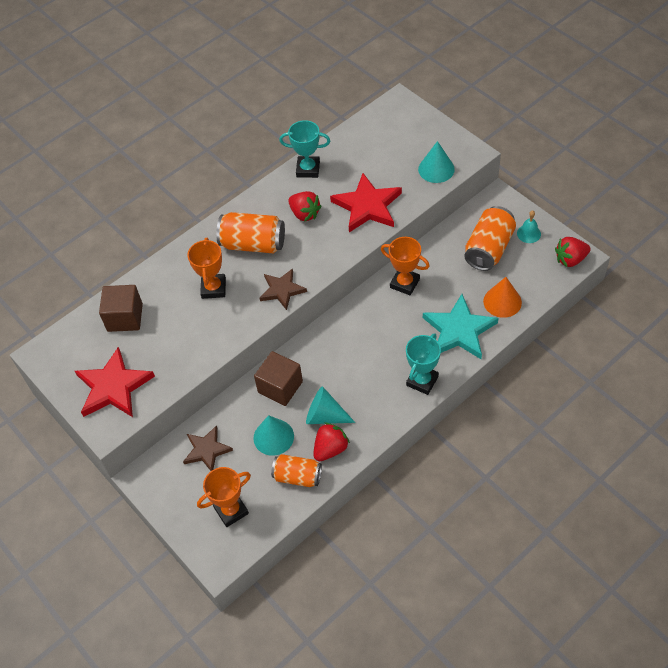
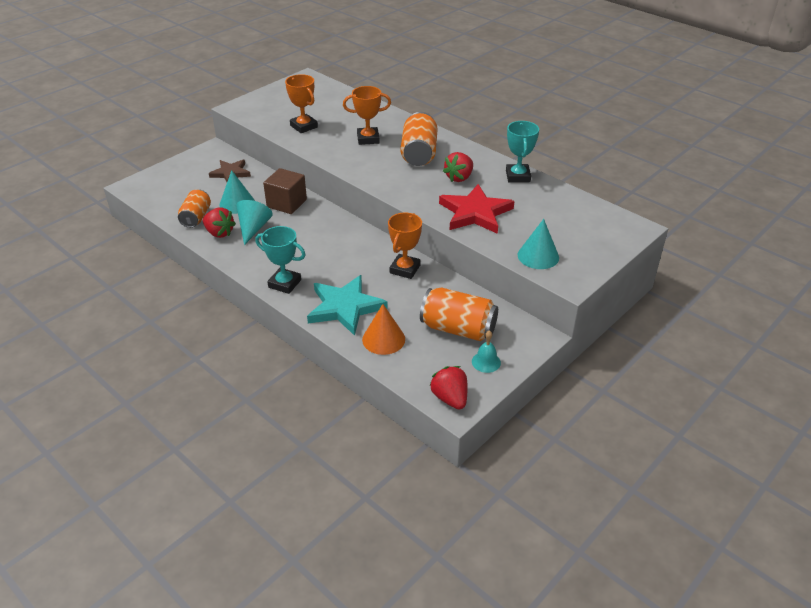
camera: 80 degrees right, 15 degrees down
red star [75,347,155,417] -> none
brown cube [99,285,143,332] -> none
orange trophy [197,467,251,527] -> orange trophy moved to [285,74,318,133]
brown star [260,268,307,310] -> none

